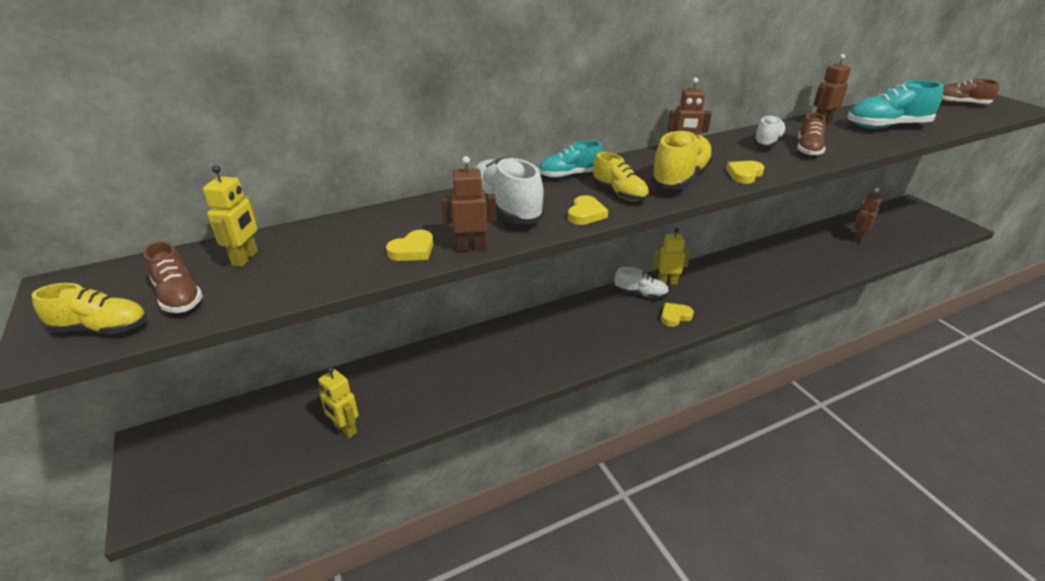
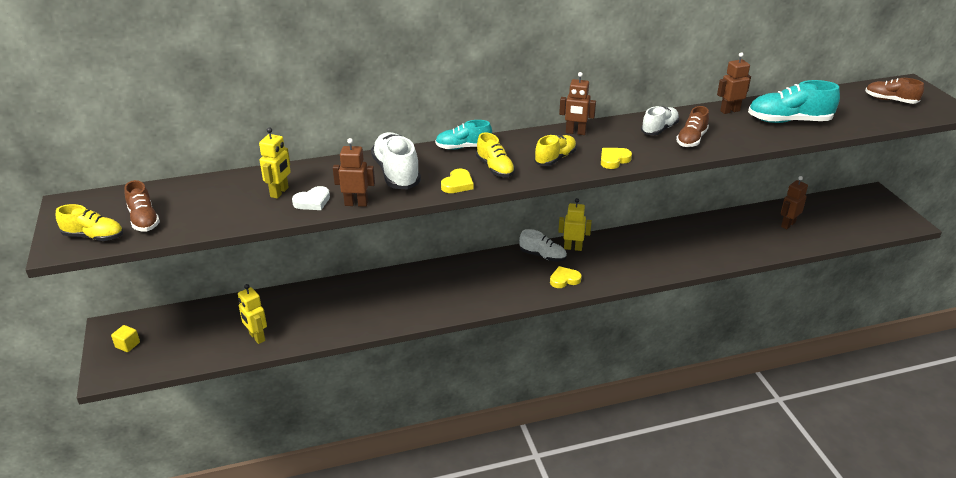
camera: 10 degrees right, 0 degrees up
yellow robot [203,165,258,267] -> yellow robot moved to [259,127,291,199]
yellow heart [386,230,434,261] -> white heart [292,186,330,210]
yellow shoe [650,130,714,189] -> yellow shoe [534,135,577,166], size x0.63
none -> yellow cube [111,325,140,352]

